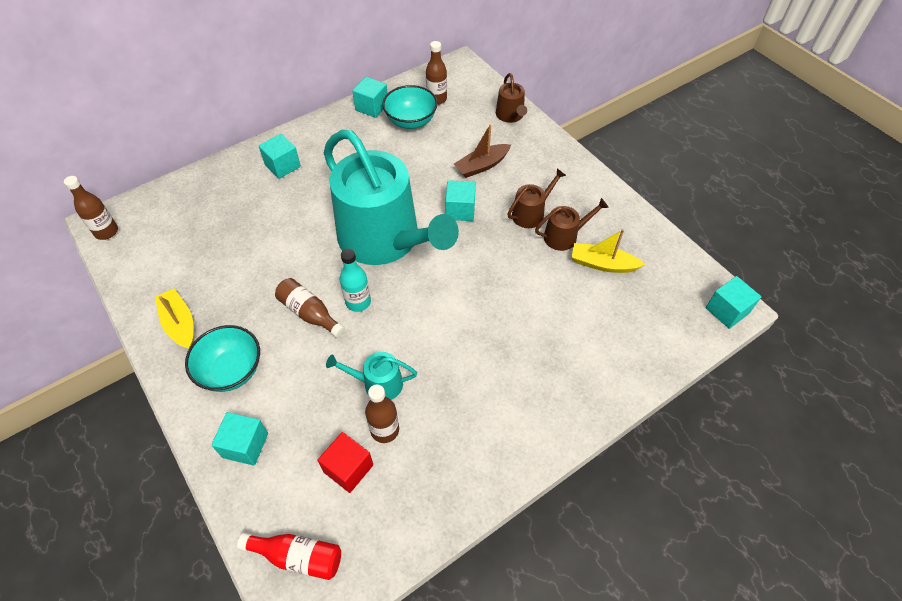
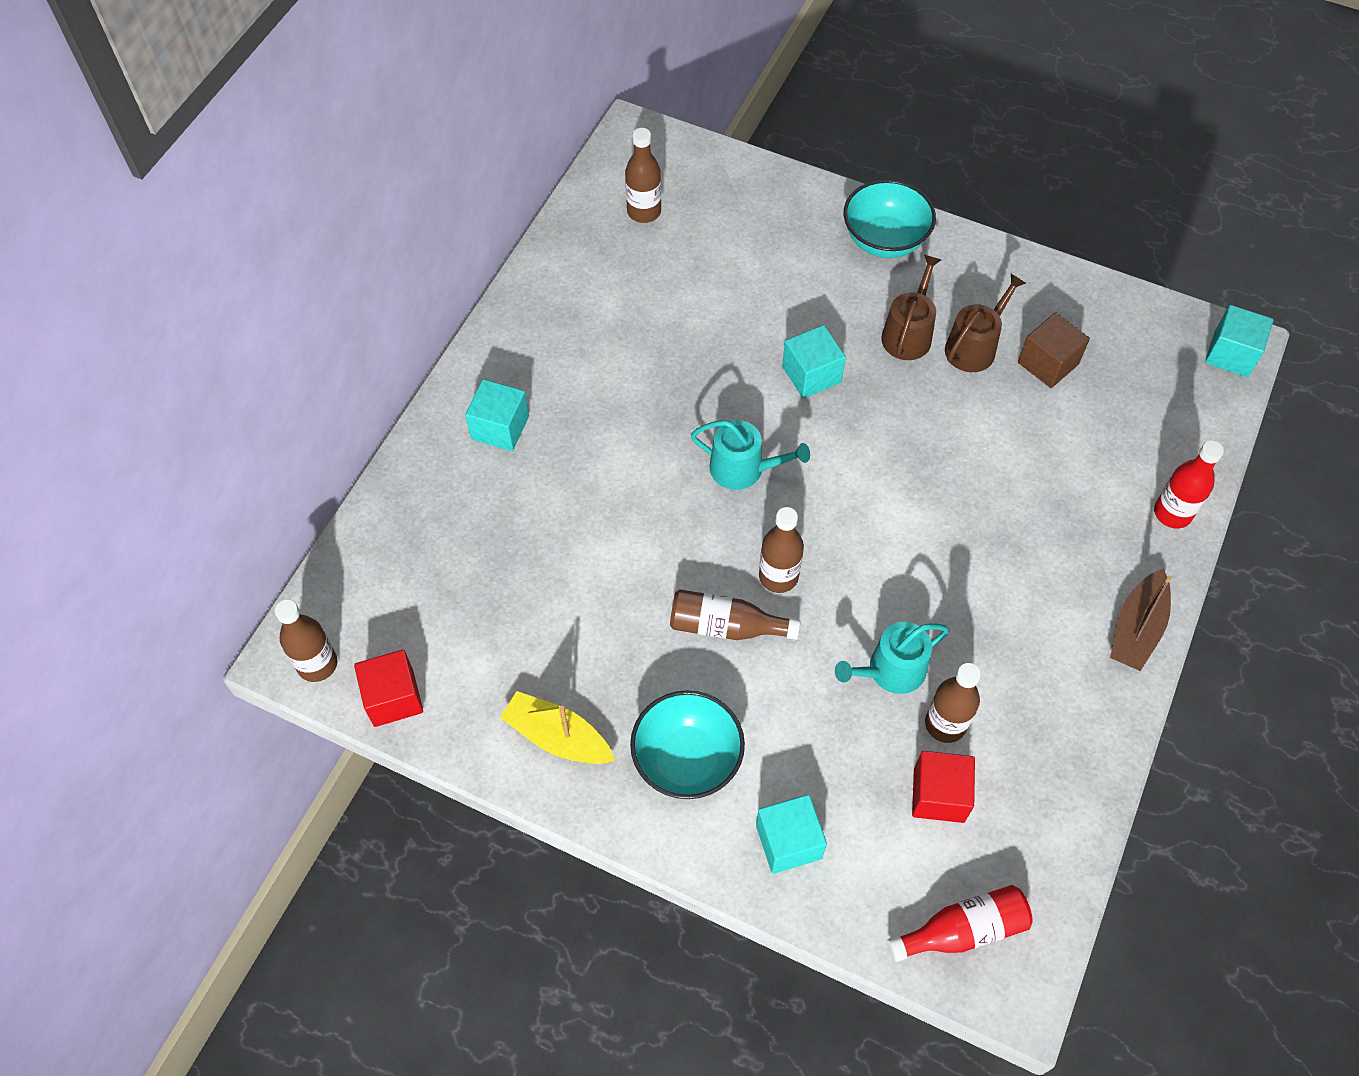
camera: 30 degrees left, 5 degrees up
turquoise watering can [324,130,459,265] -> turquoise watering can [691,420,810,490], size x0.40
turquoise bottle [340,249,371,312] -> brown bottle [759,507,804,593]
turquoise cube [352,77,387,118] -> none
turquoise bowl [382,85,438,129] -> turquoise bowl moved to [844,180,936,258]
brown boat [454,124,511,178] -> brown boat moved to [1110,569,1172,671]
brown watering can [496,73,527,123] -> none
yellow boat [572,229,645,273] -> brown cube [1018,312,1090,388]
none -> red cube [354,650,423,727]
none -> red bottle [1154,440,1224,528]

